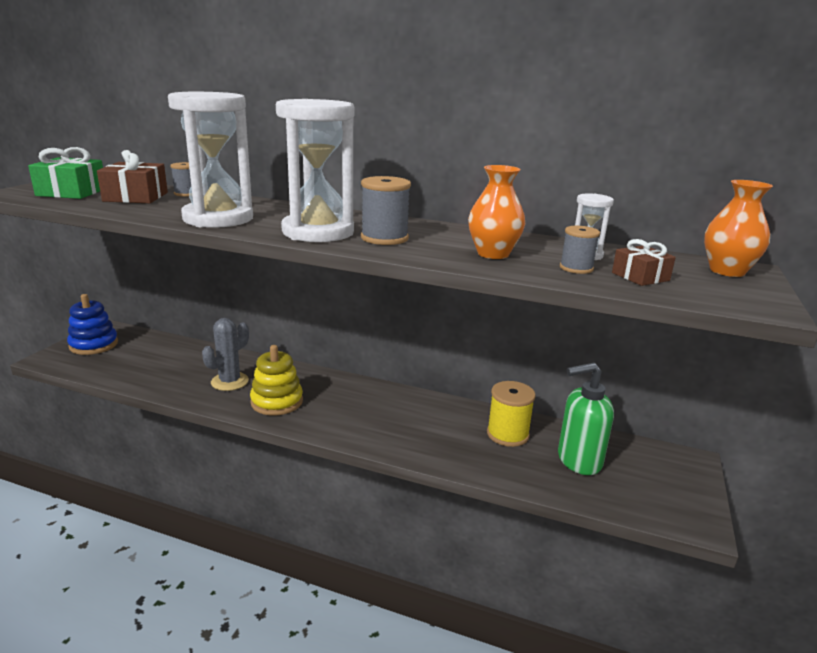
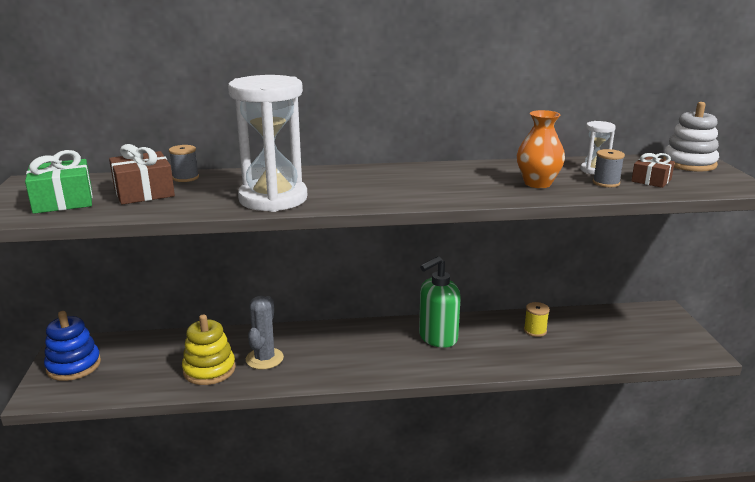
camera: 25 degrees left, 0 degrees up
yellow stacking toy [250,345,303,415] -> yellow stacking toy moved to [182,314,236,385]
white hourglass [276,99,354,242] -> none
grey spool [361,176,411,245] -> none
yellow spool [487,381,536,447] -> yellow spool [524,302,550,337], size x0.62
green soap dispenser [558,363,614,475] -> green soap dispenser moved to [419,256,461,348]
orange vase [704,180,773,277] -> white stacking toy [663,102,719,172]

